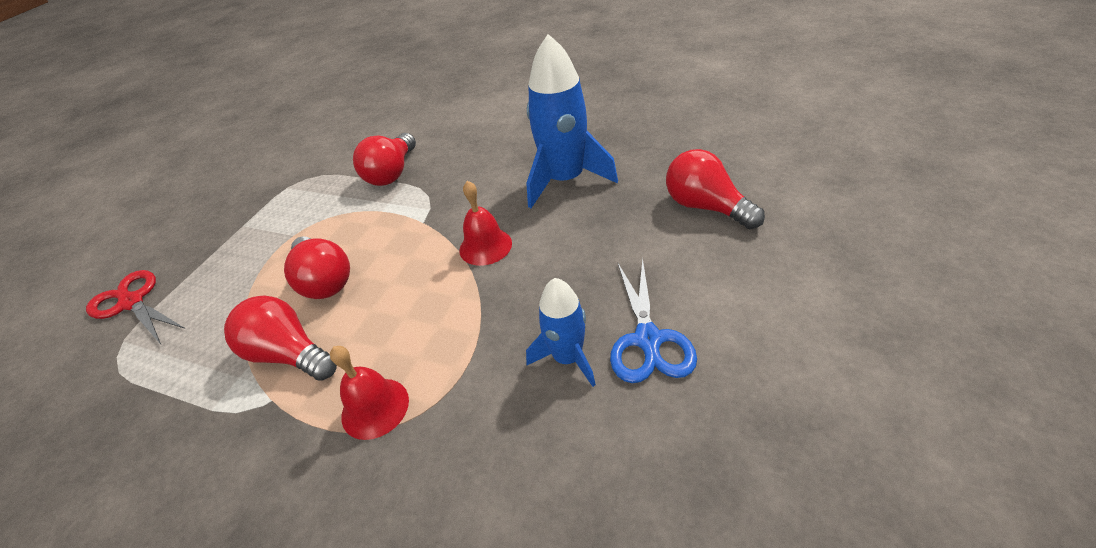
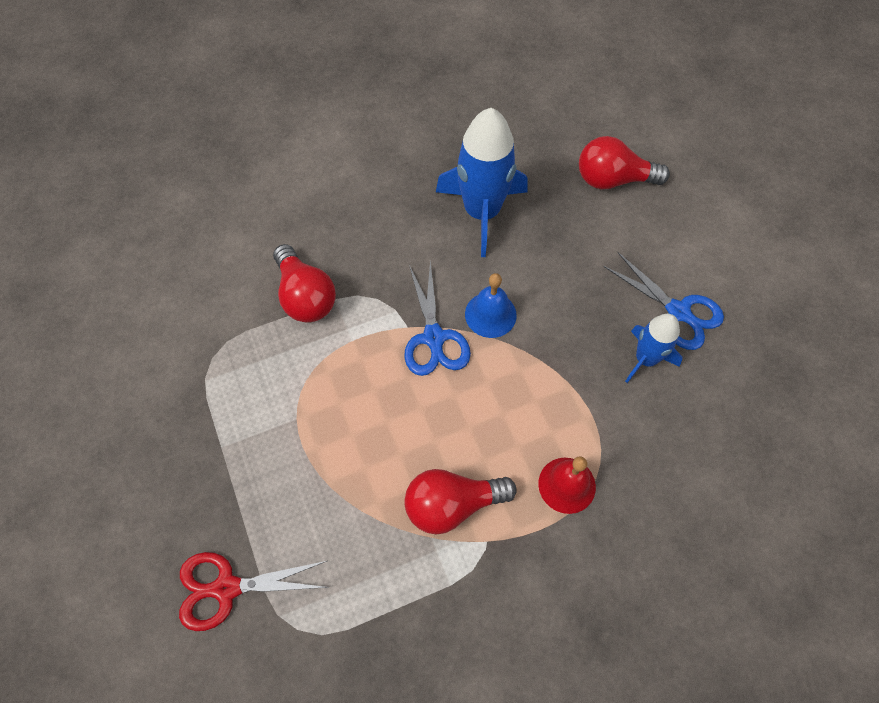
camera: 50 degrees left, 20 degrees up
red light bulb [284,236,350,299] -> none
red bell [459,181,512,266] -> blue bell [465,273,517,338]
none -> blue scissors [404,261,471,376]

